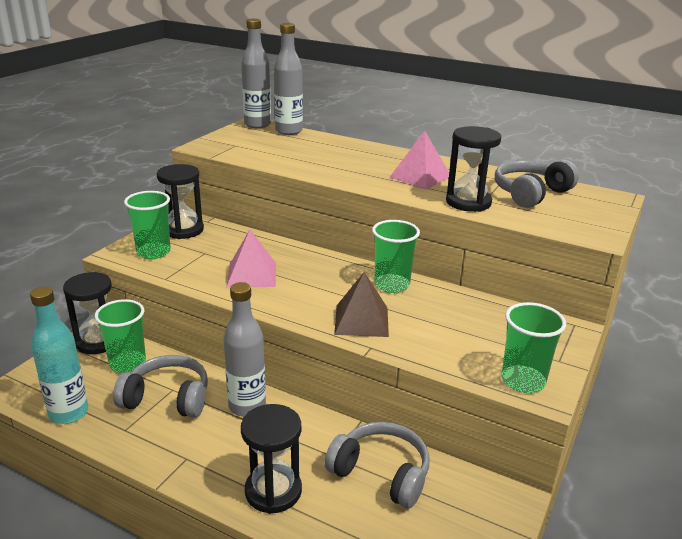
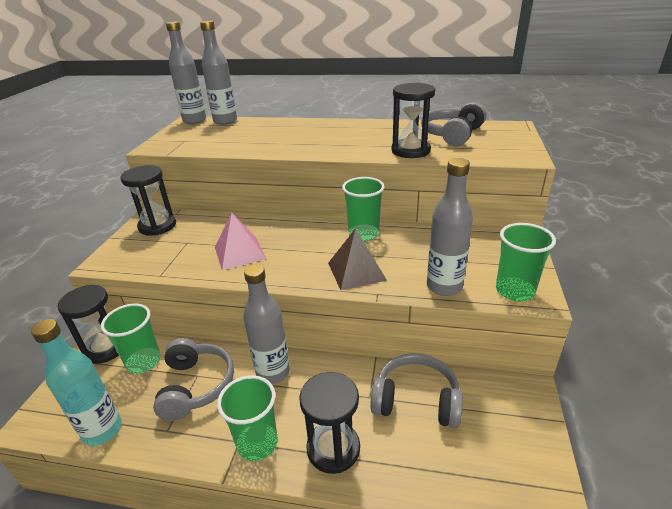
camera: 15 degrees left, 5 degrees up
grey headphones [113,355,208,418] -> grey headphones turned 90 degrees clockwise [153,338,234,421]
green cup [124,191,171,259] -> green cup moved to [217,375,278,461]
pink pyramid [390,131,449,189] -> none
none -> grey bottle [427,158,473,296]

